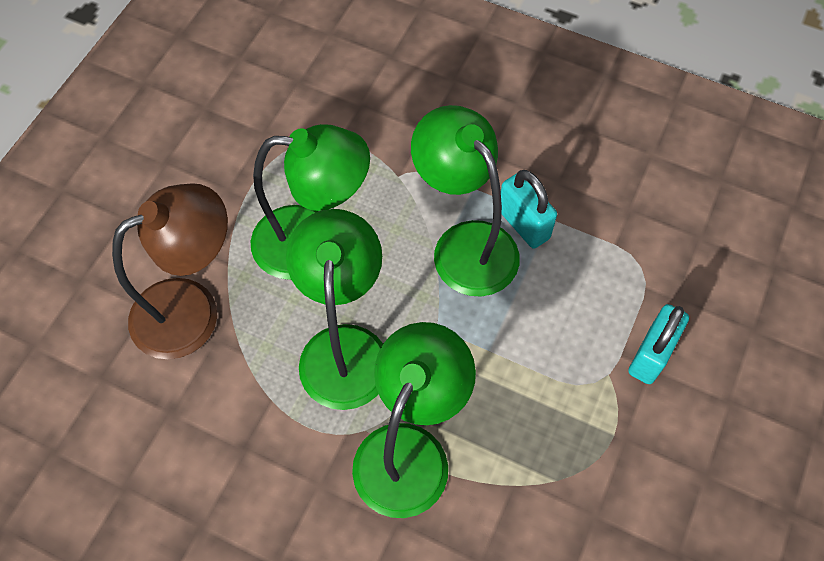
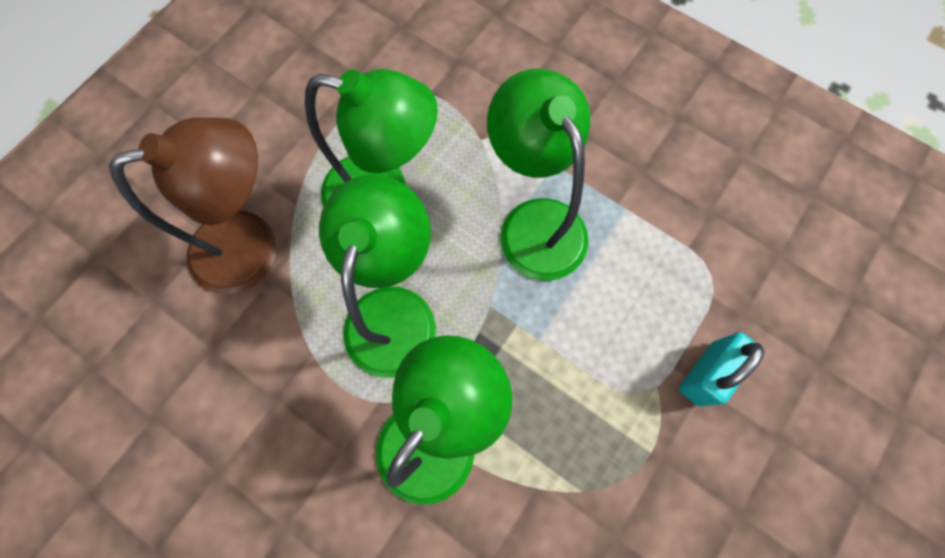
camera: 10 degrees right, 10 degrees up
turquoise padlock [501,170,557,249] -> none

